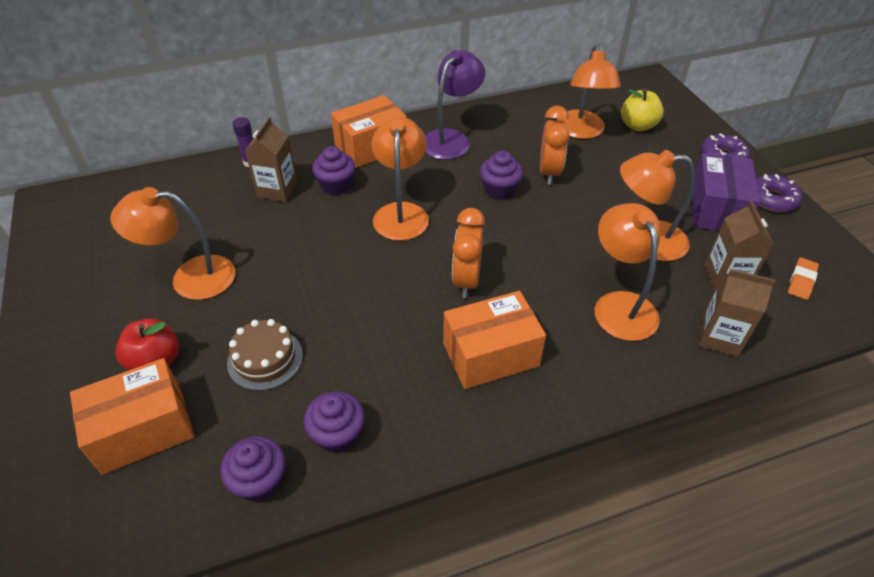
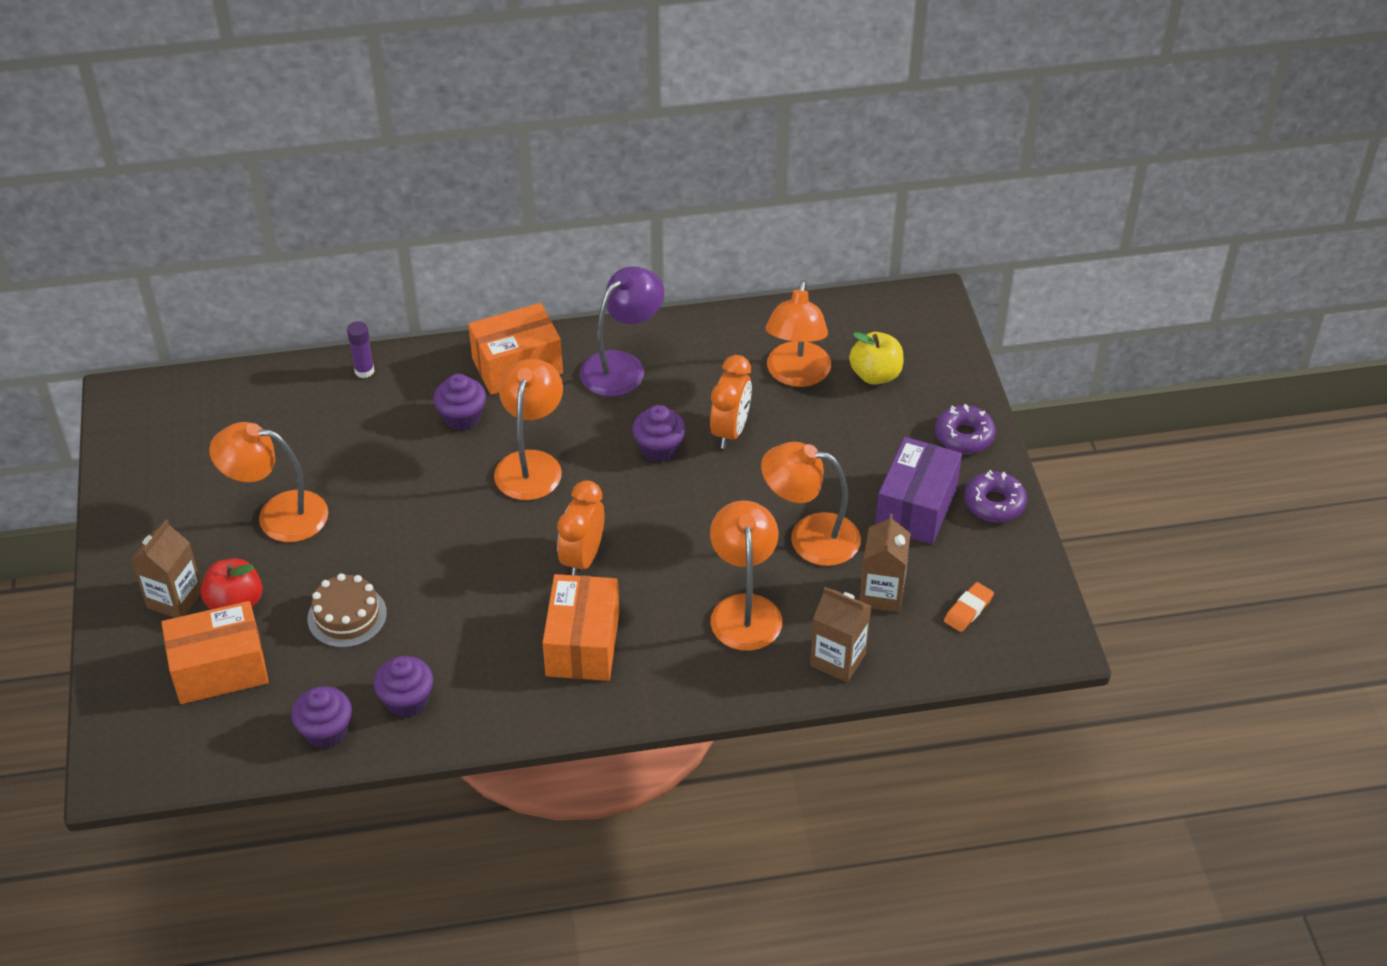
camera: 10 degrees right, 0 degrees up
brown carton [245,117,297,202] -> brown carton moved to [131,520,202,618]
orange box [443,291,546,389] -> orange box turned 75 degrees counterclockwise [542,574,619,681]

